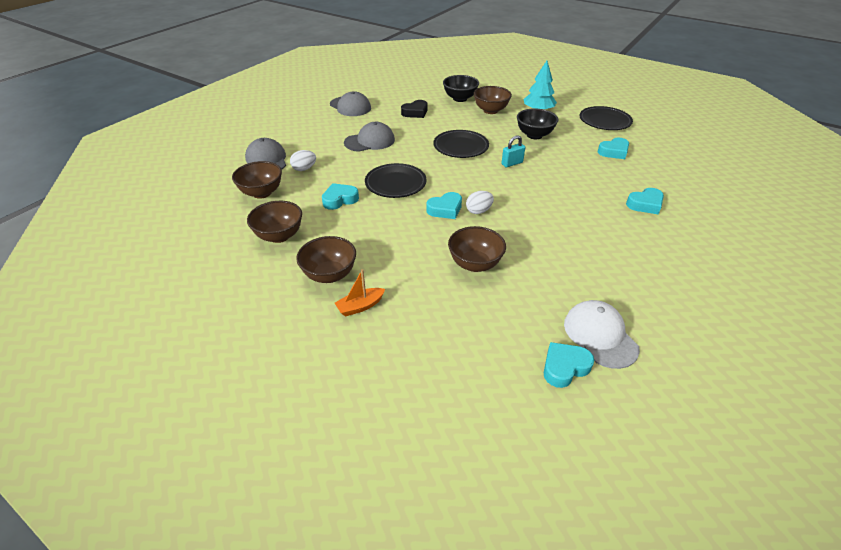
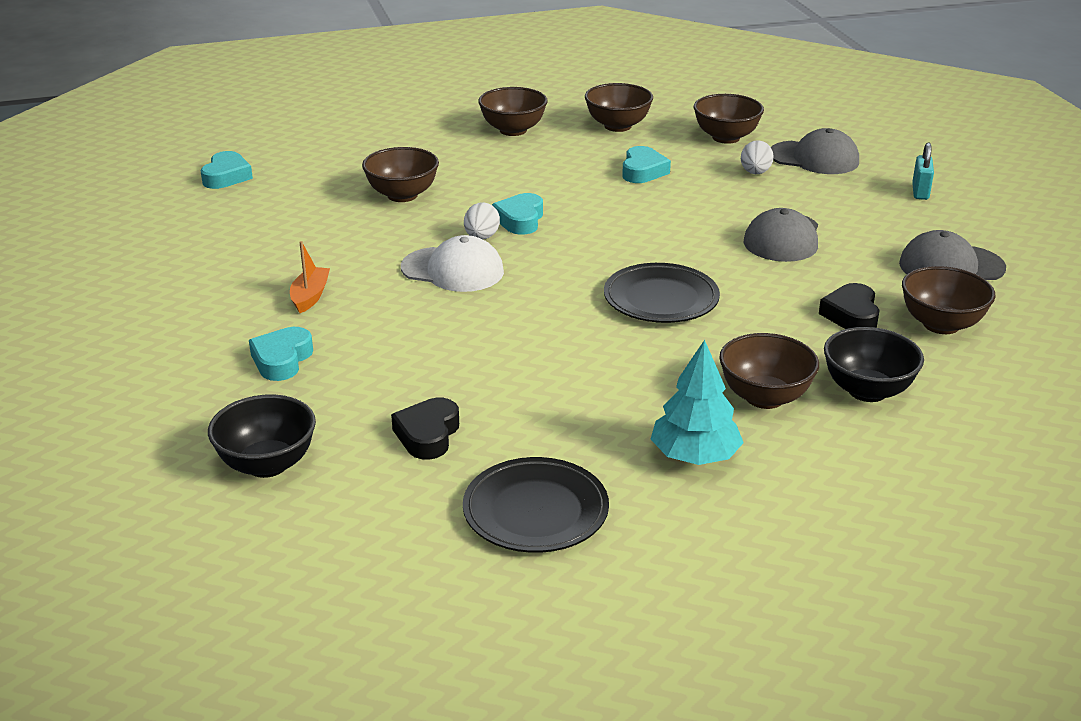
camera: 130 degrees right, 10 degrees down
orange boat [335,269,385,317] -> orange boat moved to [290,241,330,313]
black plate [365,163,427,198] -> none
turquoise padlock [502,135,525,167] -> turquoise padlock moved to [912,142,934,200]
black bowl [517,108,558,139] -> black bowl moved to [208,394,316,478]
white cap [564,300,640,369] -> white cap moved to [401,235,504,292]
turquoise heart [597,138,629,159] -> black heart [391,397,459,460]
none -> brown bowl [902,266,996,334]

